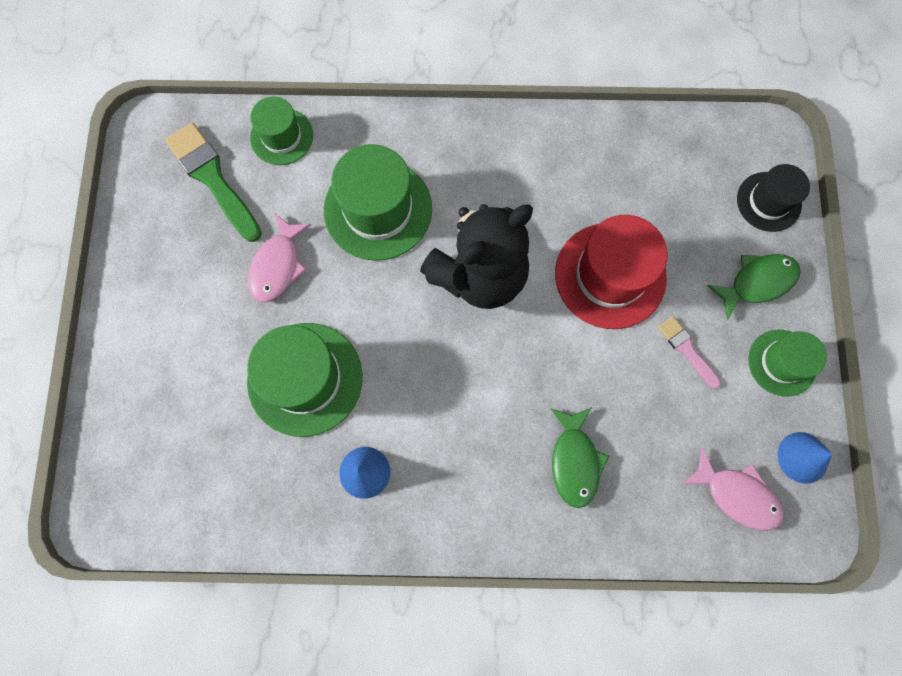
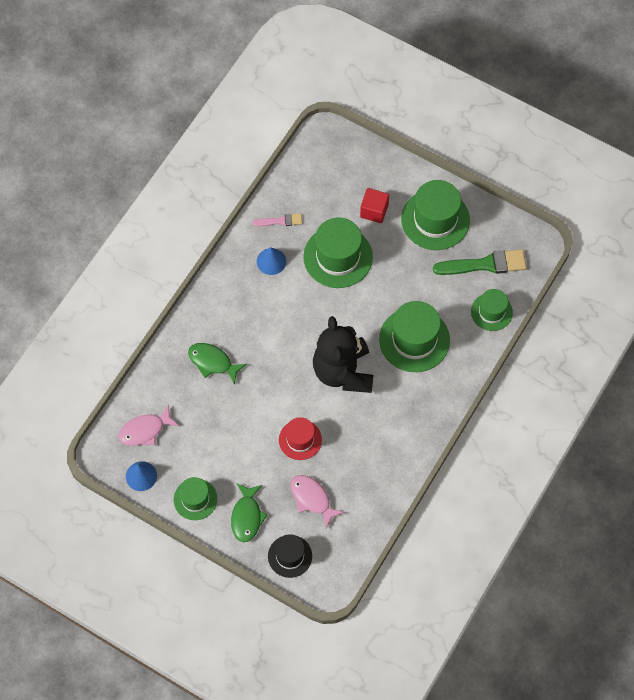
camera: 120 degrees right, 10 degrees down
pink fish [248,214,311,302] -> pink fish moved to [291,475,345,528]
red hat [555,215,668,329] -> red hat [279,417,322,460], size x0.60
pink brush [658,316,721,389] -> pink brush moved to [252,213,302,226]
none -> red cube [360,188,389,223]
none -> green hat [401,180,470,250]

